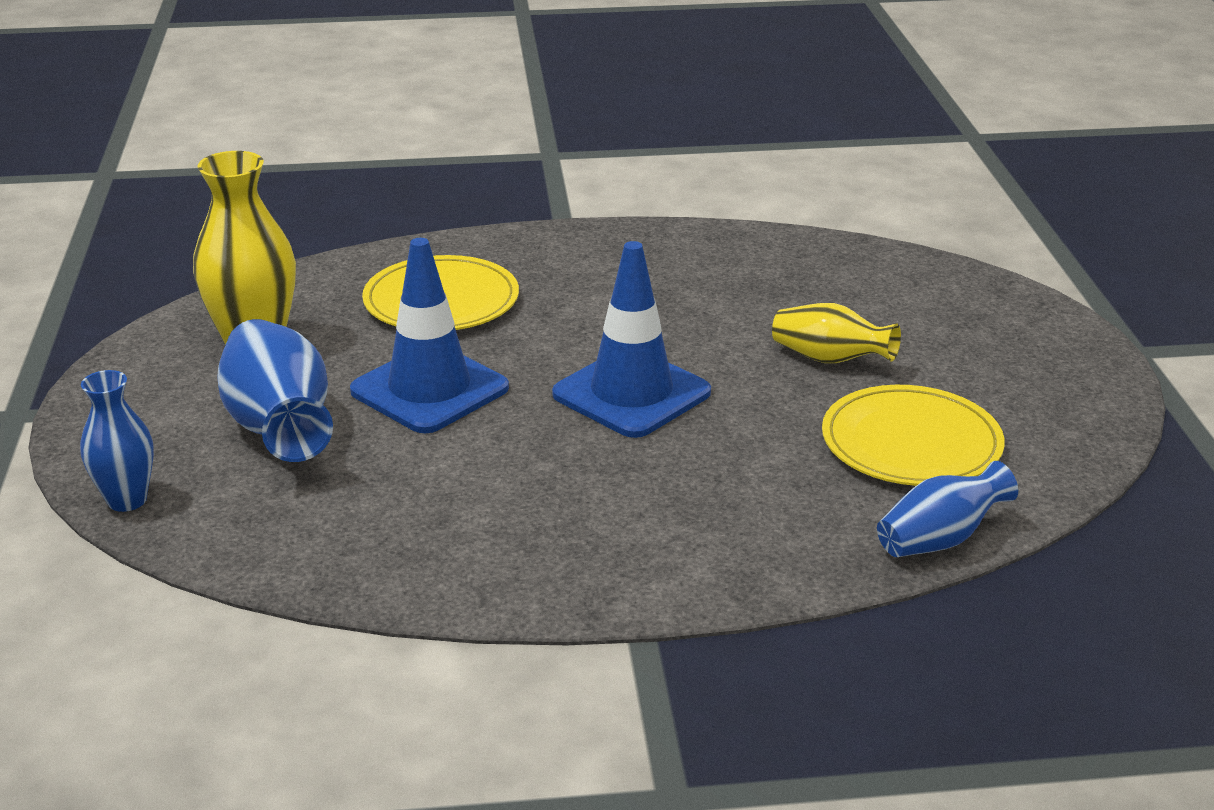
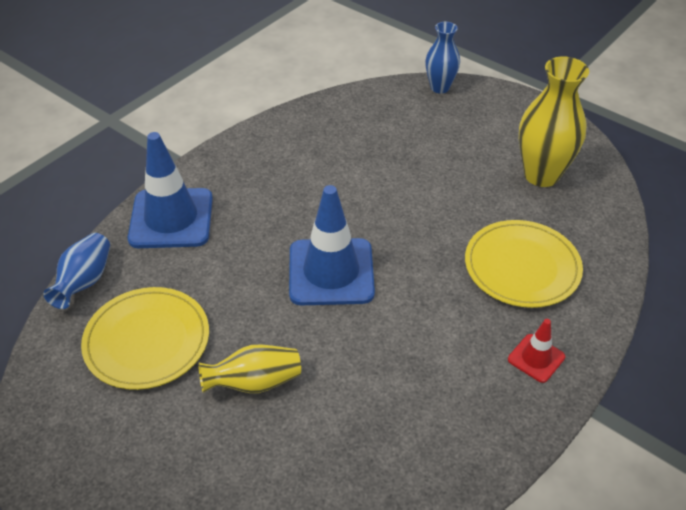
camera: 135 degrees right, 15 degrees up
blue vase [217,319,333,462] -> none
blue traffic cone [350,238,509,433] -> blue traffic cone moved to [128,132,213,248]
none -> red traffic cone [508,319,565,383]

